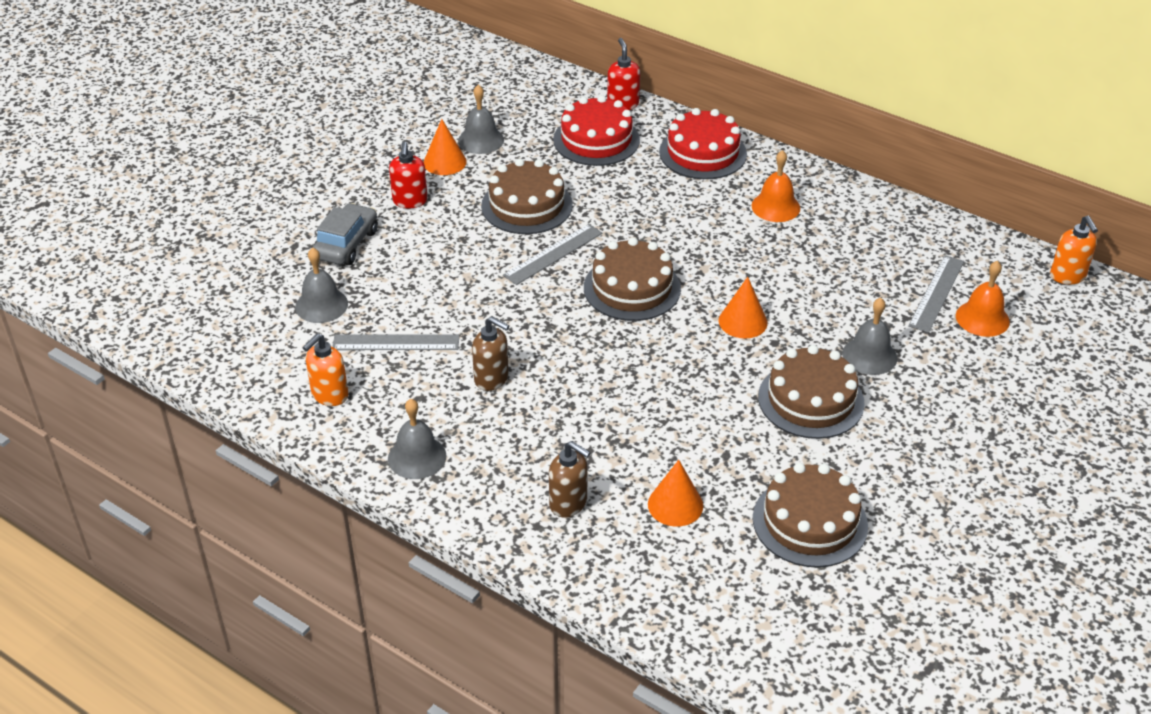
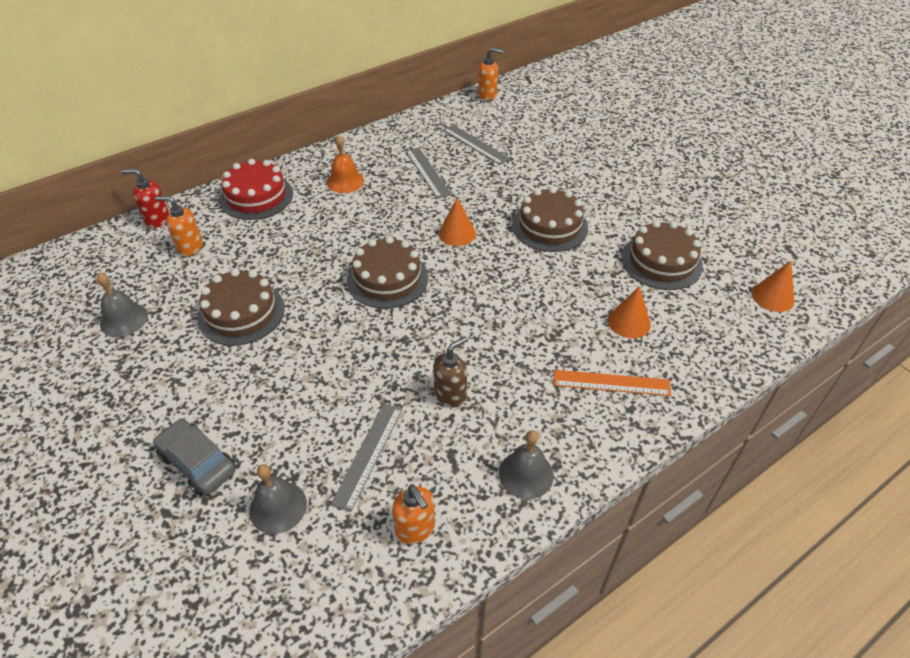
camera: 70 degrees left, 5 degrees up
red soap dispenser [389,141,428,208] -> none
orange cone [424,119,467,175] -> orange cone moved to [752,261,794,312]
grey ruler [503,224,602,285] -> grey ruler moved to [406,147,452,199]
brown soap dispenser [549,441,591,518] -> orange ruler [554,370,671,396]
red cake [553,95,640,166] -> orange soap dispenser [155,196,203,257]
grey bell [842,298,897,375] -> none
orange bell [956,261,1010,337] -> none

